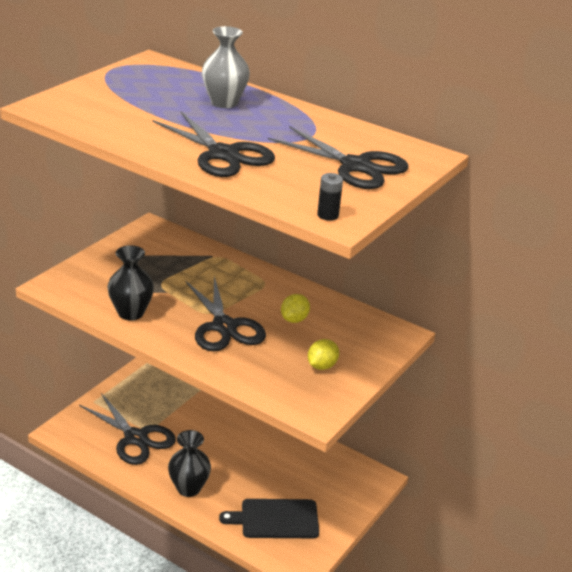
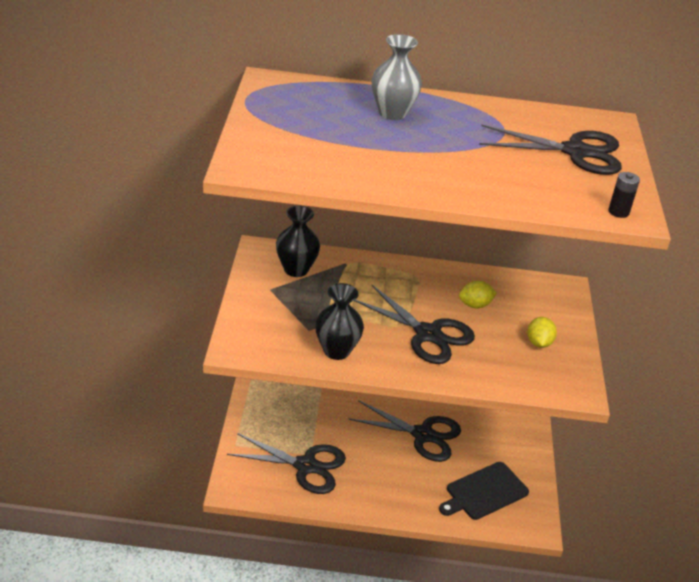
camera: 30 degrees left, 5 degrees up
black scissors [153,112,275,177] -> black scissors moved to [348,400,461,462]
black vase [168,430,211,497] -> black vase moved to [276,206,320,277]
yellow lemon [281,294,310,323] -> yellow lemon turned 75 degrees clockwise [459,281,497,308]

